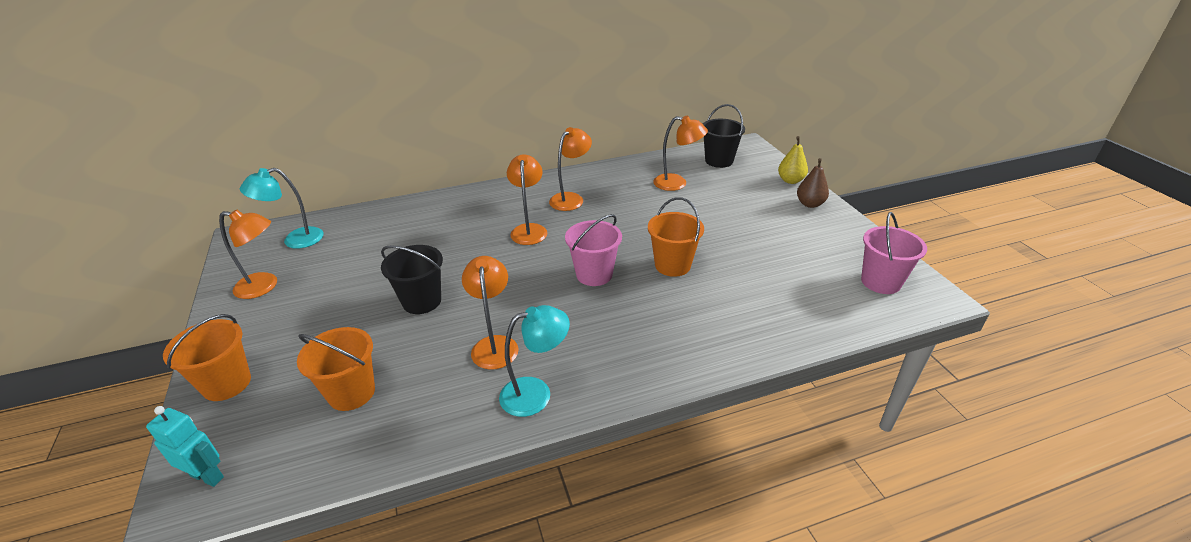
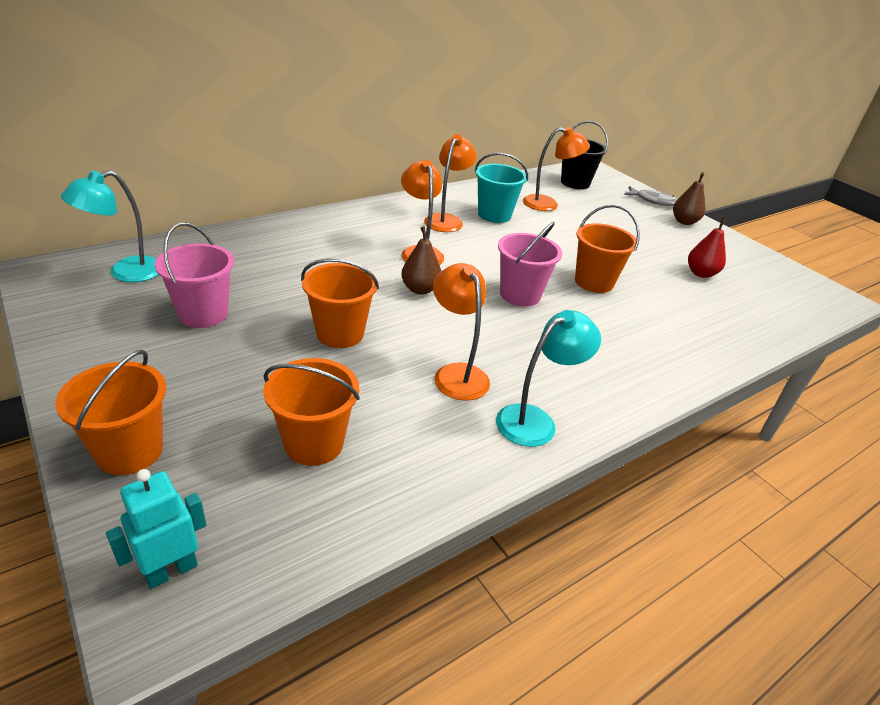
camera: 20 degrees left, 0 degrees up
turquoise robot [146,406,224,487] -> turquoise robot turned 45 degrees counterclockwise [106,469,207,589]
orange lamp [219,210,277,299] -> none
black bucket [381,245,443,314] -> orange bucket [301,259,379,348]
yellow pear [778,136,808,184] -> grey fish [624,186,678,206]
pink bucket [861,212,927,294] -> pink bucket moved to [155,223,234,328]
none -> brown pear [401,226,441,295]
none -> turquoise bucket [475,153,528,223]
none -> red pear [688,218,726,278]

